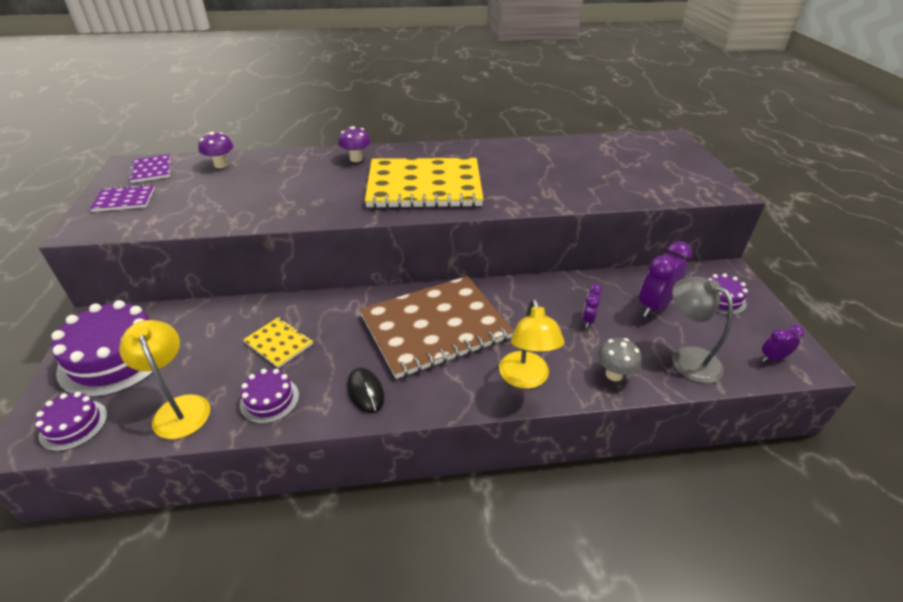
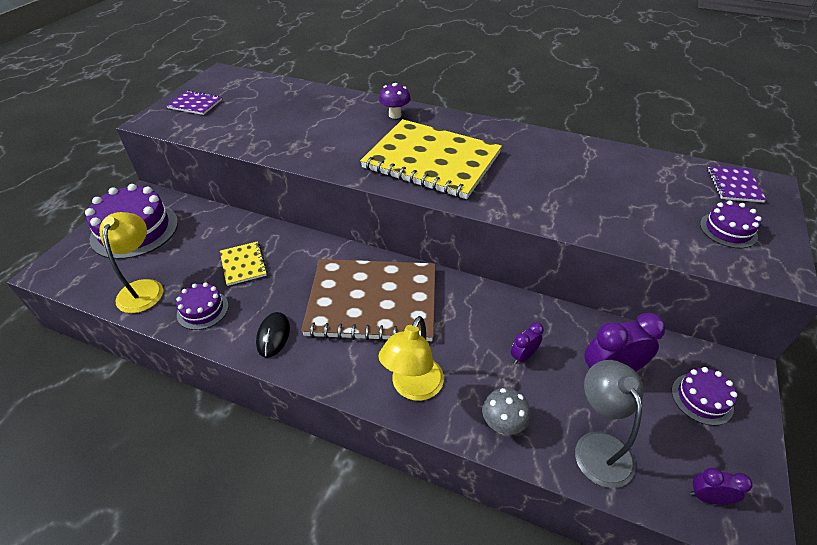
camera: 30 degrees right, 5 degrees up
purple cake [36,392,108,451] -> purple cake moved to [700,201,762,248]
purple notebook [128,154,170,183] -> purple notebook moved to [707,166,766,202]
purple mushroom [198,132,233,168] -> none

